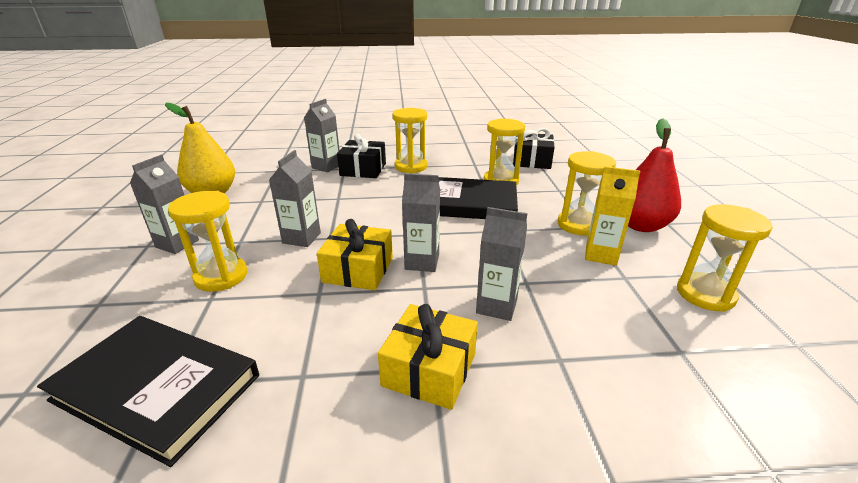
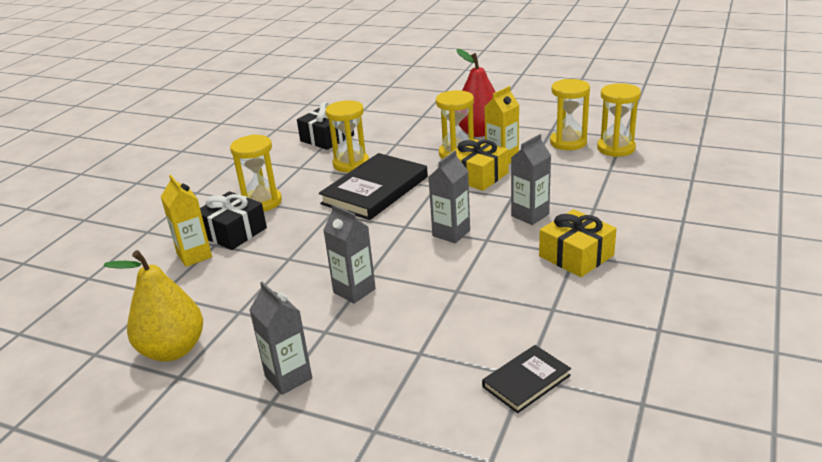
camera: 60 degrees left, 0 degrees up
black book [37,316,259,467] -> black book [482,345,571,413], size x0.54
yellow hourglass [168,191,247,292] -> yellow hourglass moved to [597,83,641,157]
grey carton [304,99,339,172] -> yellow carton [161,175,212,267]
yellow gift [317,219,393,290] -> yellow gift moved to [446,139,508,191]

